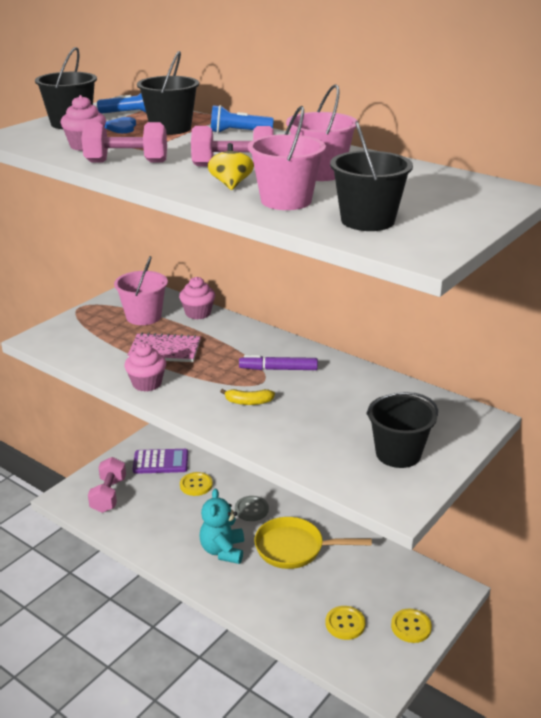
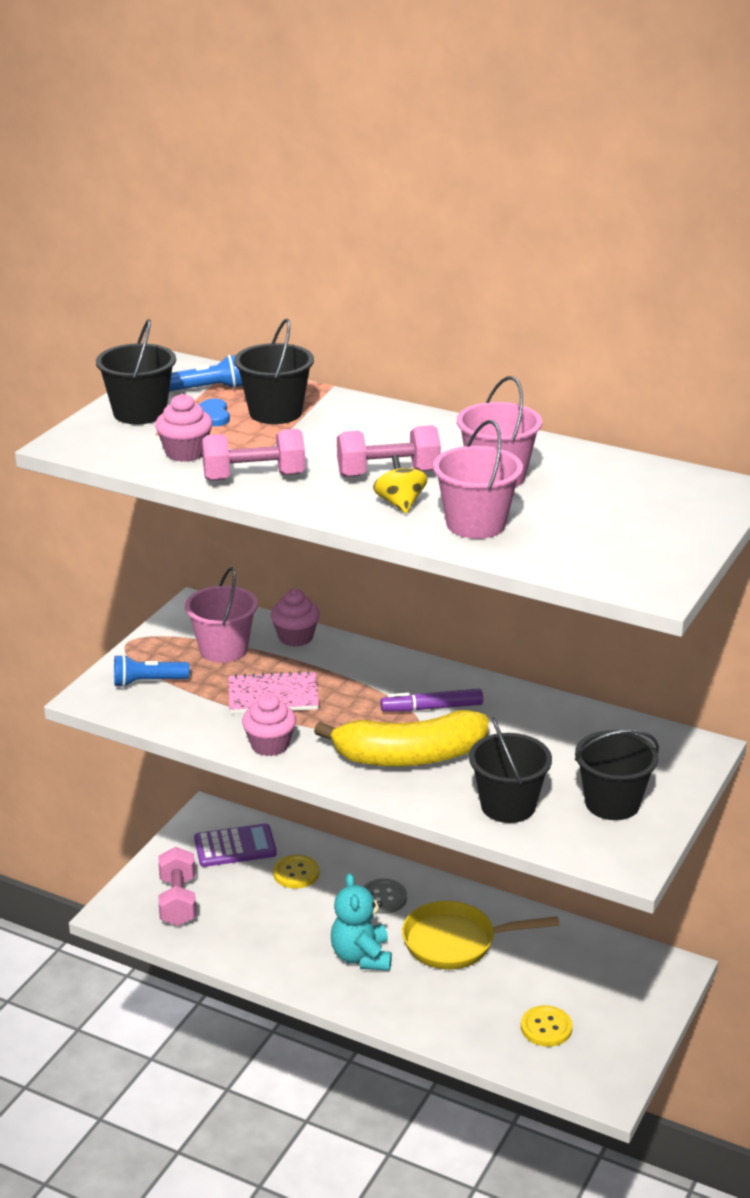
camera: 10 degrees left, 0 degrees up
blue flashlight [211,105,274,133] -> blue flashlight moved to [114,654,190,687]
yellow banana [220,389,275,405] -> yellow banana [314,710,488,767], size x2.50
black bucket [330,121,413,231] -> black bucket moved to [469,717,552,823]
yellow button [391,609,432,643] -> none

